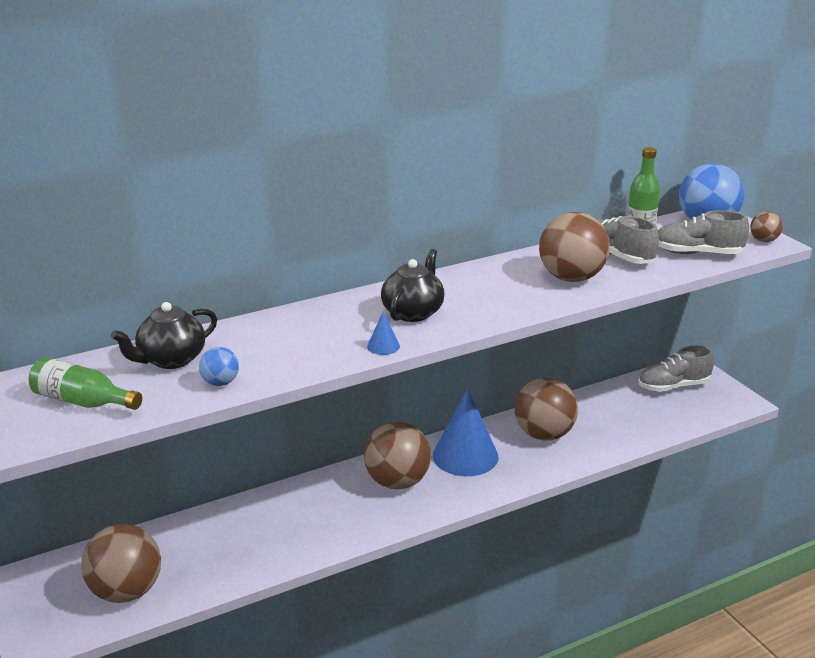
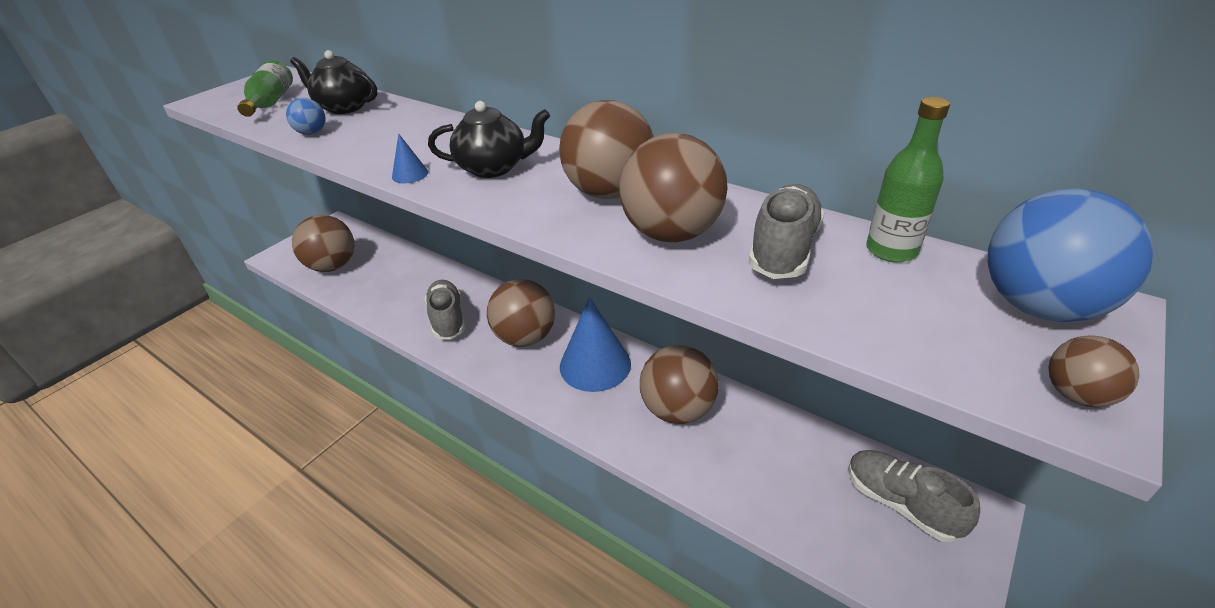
camera: 65 degrees right, 10 degrees up
grey shoe [658,210,749,254] -> grey shoe moved to [425,280,465,340]
none -> brown ball [559,100,654,199]

